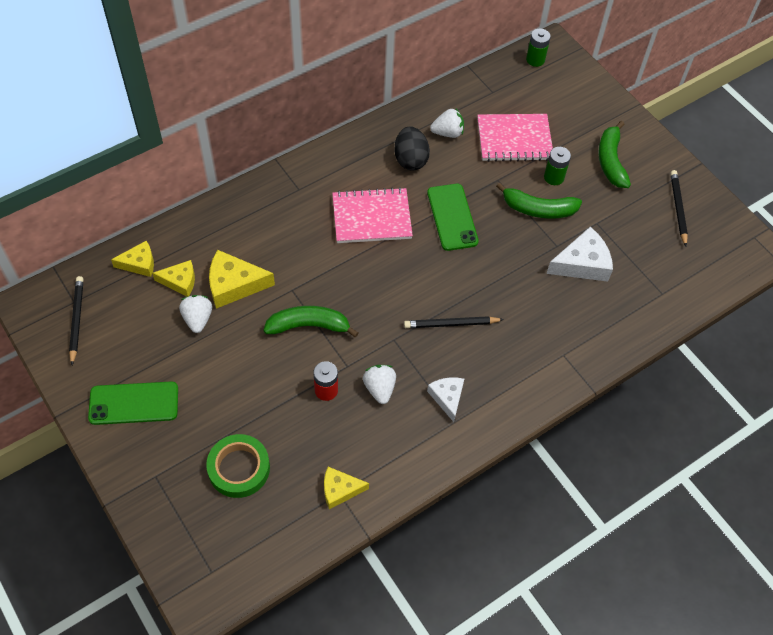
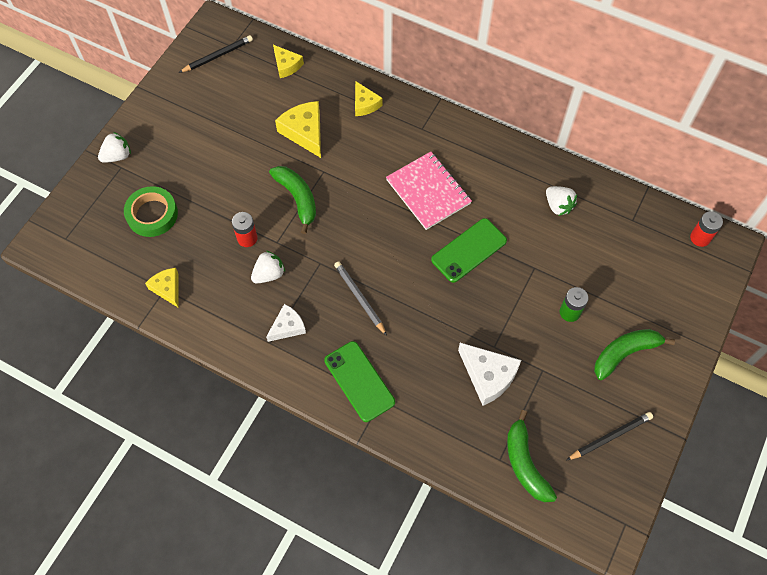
camera: 65 degrees right, 5 degrees up
green phone [88,382,178,425] -> green phone moved to [324,341,395,422]
yellow cheese [152,260,195,297] -> yellow cheese moved to [355,81,382,116]
white strawberry [179,295,212,333] -> white strawberry moved to [98,132,131,163]
black egg [394,126,430,171] -> none
black pencil [404,316,504,328] -> grey pencil [334,261,387,336]
pink notebook [477,114,553,162] -> none
green banana [496,183,582,219] -> green banana moved to [507,410,557,502]
green battery [526,28,551,67] -> red battery [690,211,723,247]

